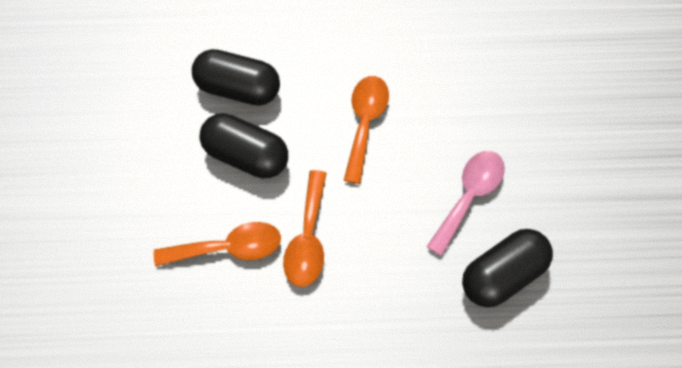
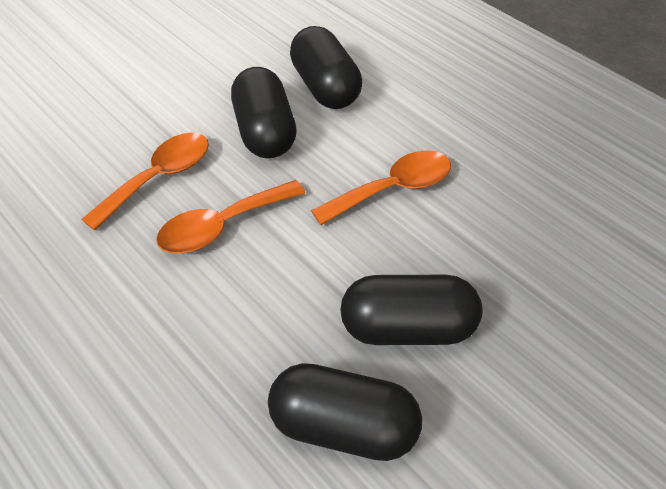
camera: 50 degrees right, 15 degrees down
orange spoon [154,222,281,267] -> orange spoon turned 90 degrees counterclockwise [81,133,209,231]
pink spoon [427,151,505,256] -> black capsule [340,275,482,345]

